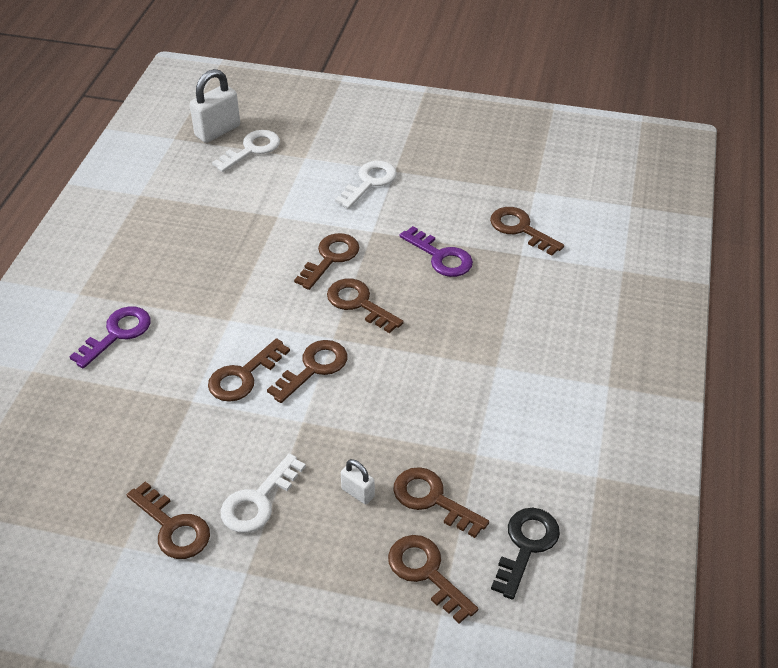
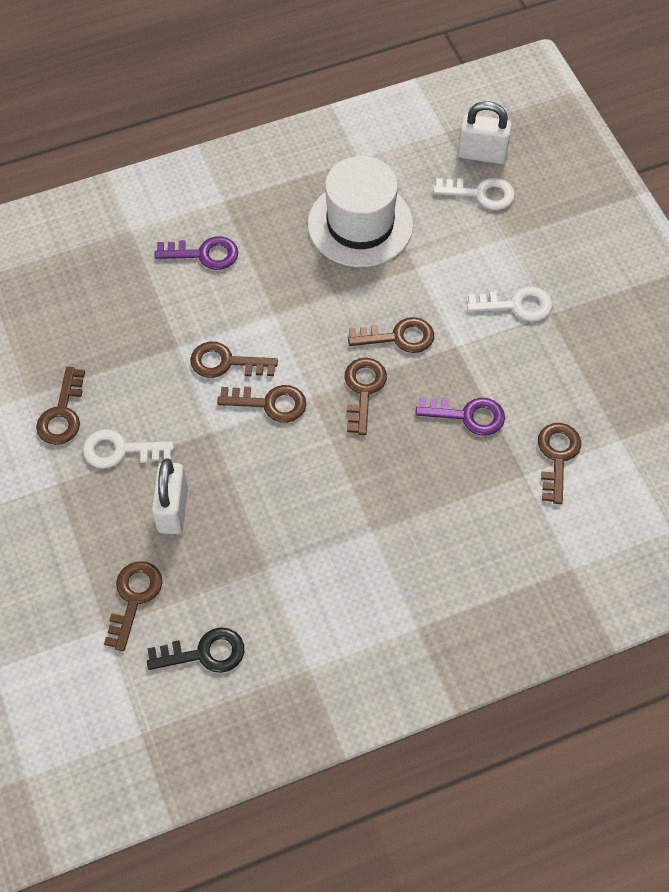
camera: 55 degrees right, 15 degrees up
white padlock [341,459,375,504] -> white padlock [152,458,188,534], size x1.88
brown key [393,467,489,538] -> none
purple key [400,226,473,277] -> purple key turned 90 degrees counterclockwise [415,397,505,436]
none -> white hat [308,156,413,267]

